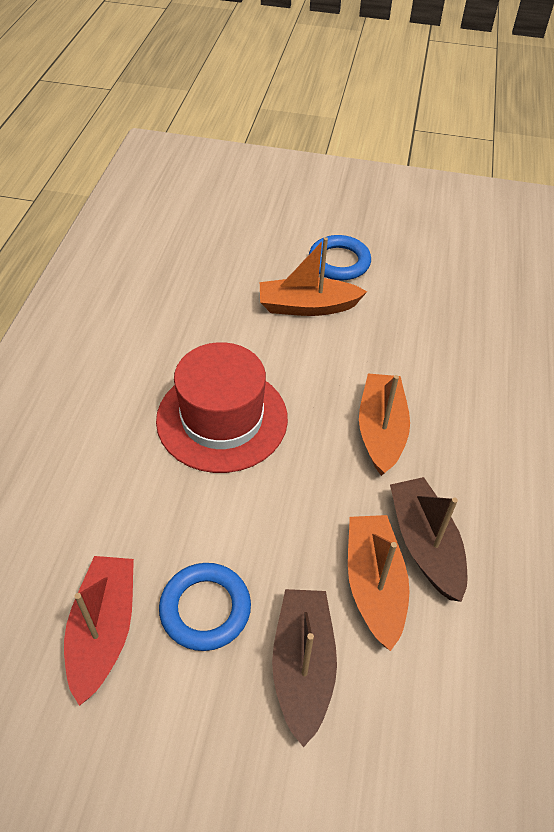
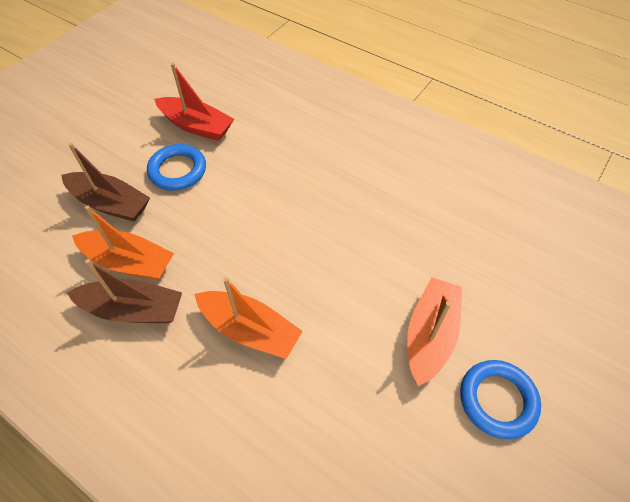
camera: 115 degrees right, 5 degrees up
red hat [156,342,288,473] -> none

